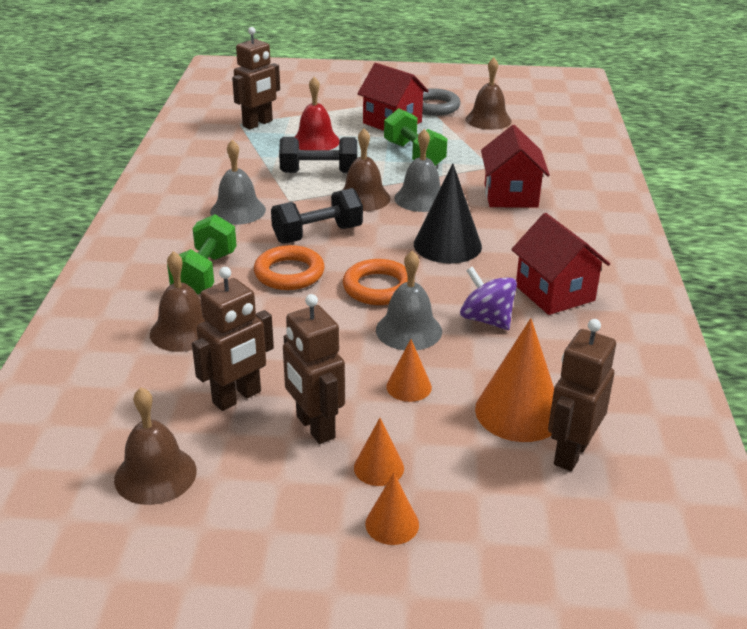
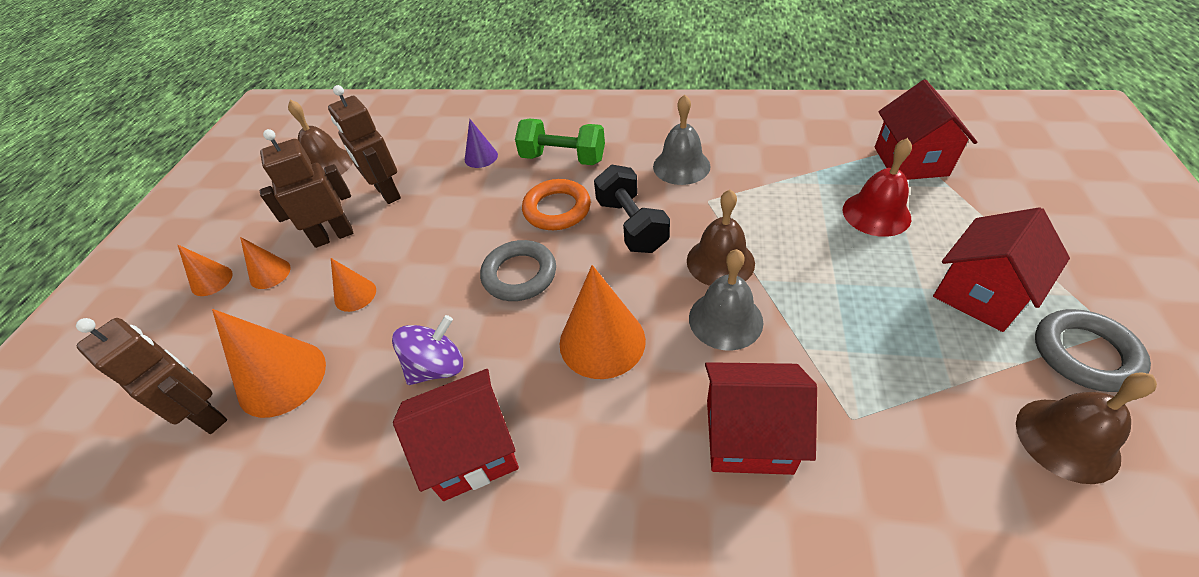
camera: 100 degrees right, 15 degrees up
brown bell [150,251,205,352] -> purple cone [465,119,498,168]
brown robot [232,27,280,129] -> red house [875,80,977,180]
black dumbbell [279,137,357,173] -> none
orange ring [343,259,415,305] -> grey ring [480,240,556,301]
grey bell [376,251,442,350] -> none
green dumbbell [384,108,447,166] -> none
black cone [414,163,482,263] -> orange cone [560,265,646,379]

